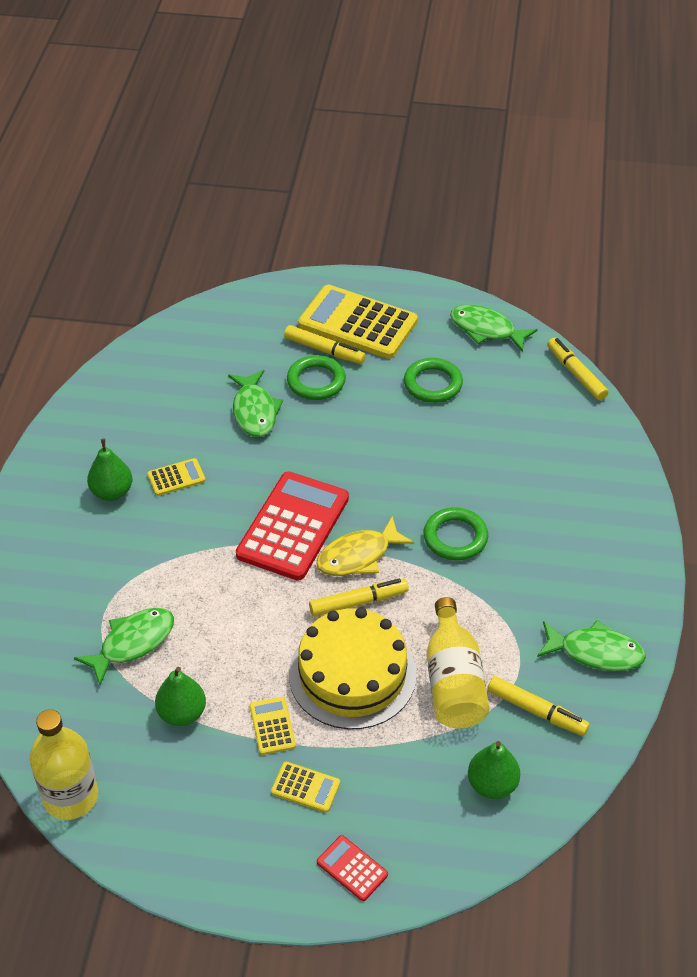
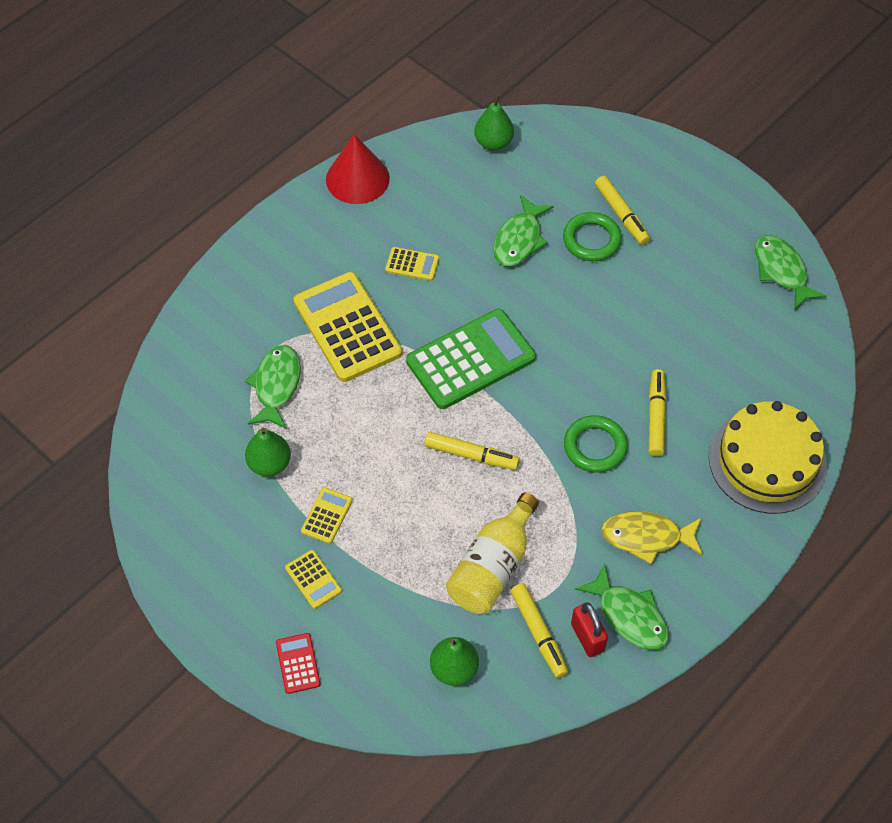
camera: 35 degrees right, 10 degrees up
yellow bottle [30,709,98,820] -> none
green fish [74,608,174,685] -> green fish turned 75 degrees counterclockwise [245,345,301,429]
green pear [87,439,132,501] -> green pear moved to [474,94,514,151]
red calculator [236,471,349,581] -> green calculator [406,309,536,409]
yellow cake [289,608,416,729] -> yellow cake moved to [709,401,827,514]
yellow calculator [298,285,418,359] -> yellow calculator moved to [294,272,402,382]
yellow fish [316,516,414,576] -> yellow fish moved to [601,511,703,564]
green ring [404,358,463,403] -> none
yellow marker [547,338,609,400] -> yellow marker moved to [649,369,666,456]
none -> red cone [326,134,390,204]
none -> red padlock [571,602,608,657]

